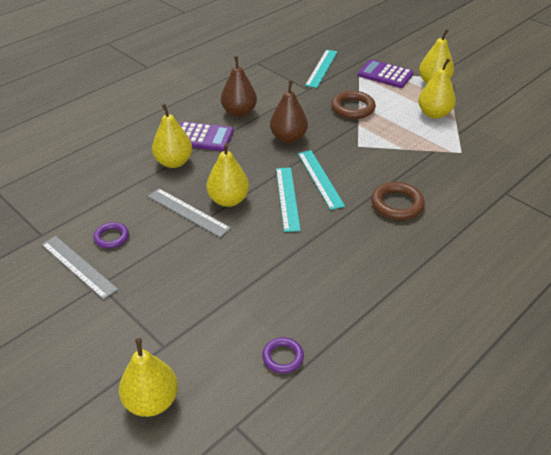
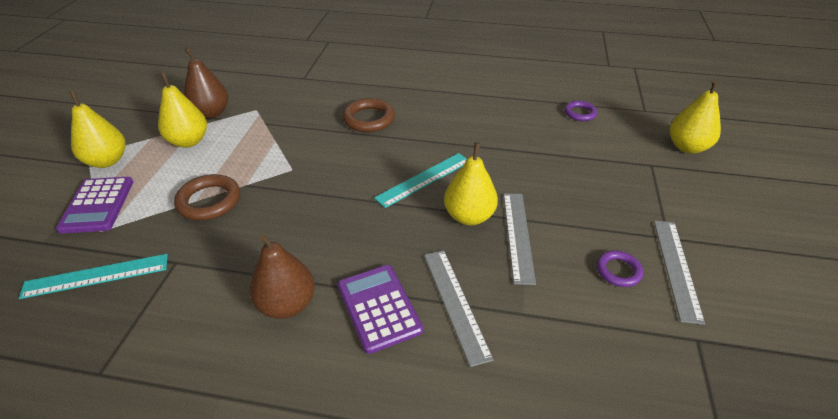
camera: 125 degrees left, 0 degrees up
yellow pear [152,104,192,168] -> grey ruler [424,250,494,367]
brown pear [270,80,308,143] -> brown pear moved to [184,47,229,119]
turquoise ruler [298,150,345,210] -> none

